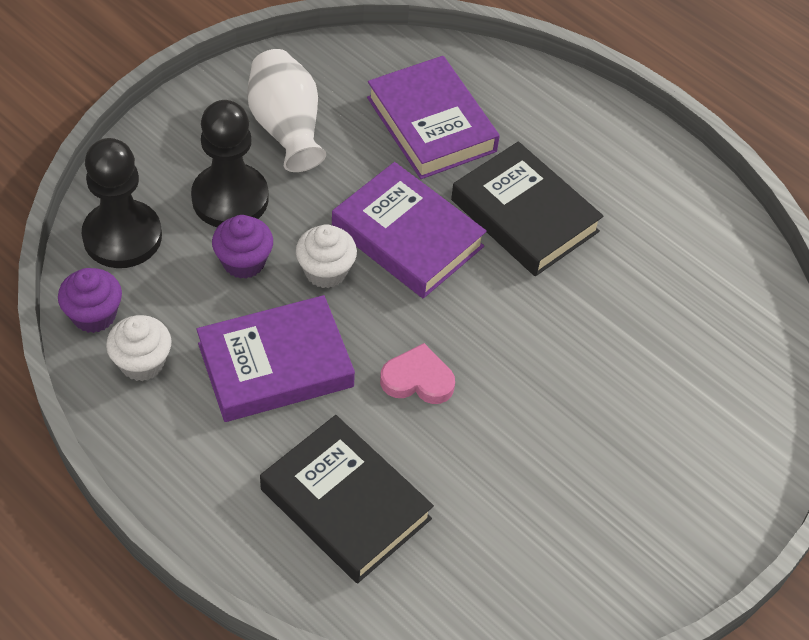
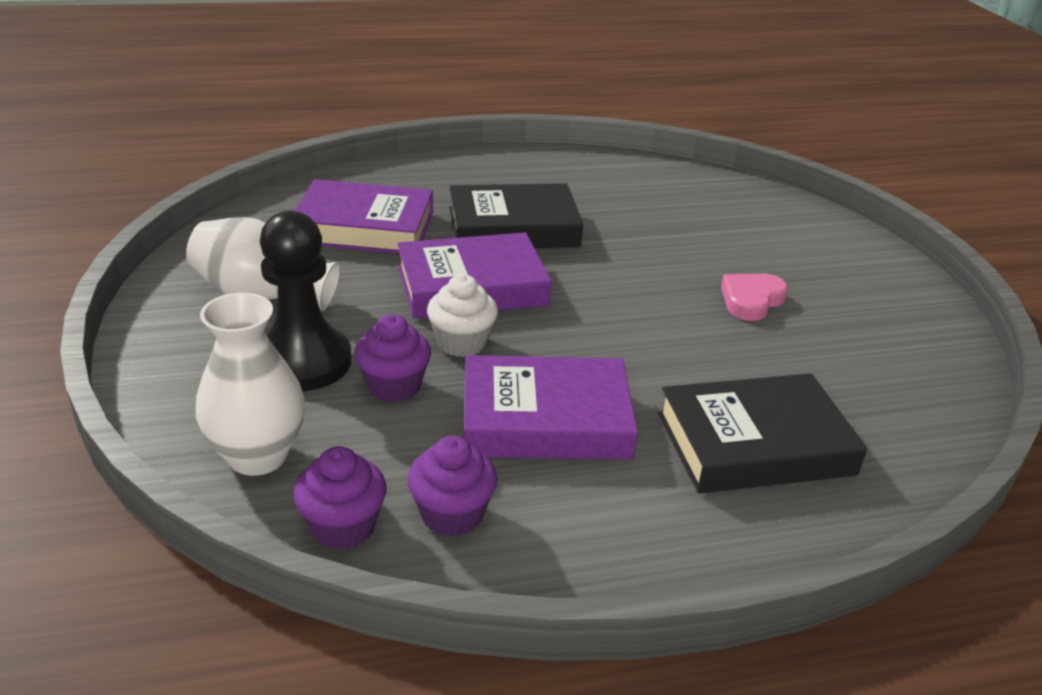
camera: 55 degrees left, 20 degrees down
black pawn [82,138,162,268] -> white vase [196,293,305,476]
white cupcake [106,315,171,381] -> purple cupcake [407,436,497,537]
purple book [196,295,355,422] -> purple book turned 75 degrees clockwise [464,355,638,459]
pink heart [380,343,455,404] -> pink heart moved to [721,273,788,321]

